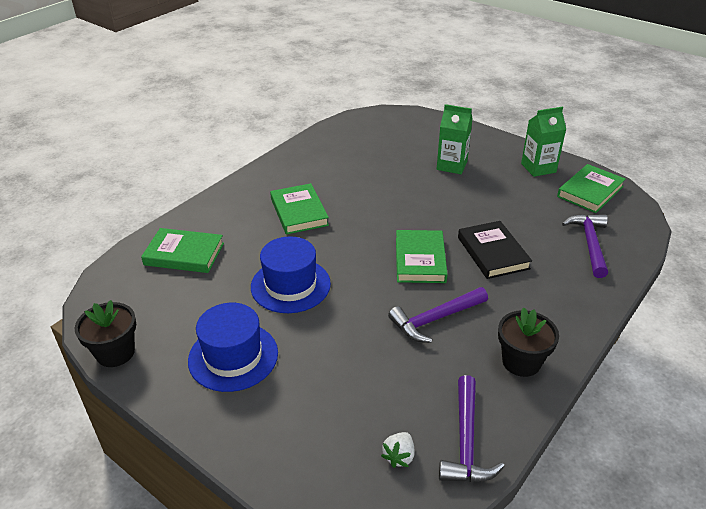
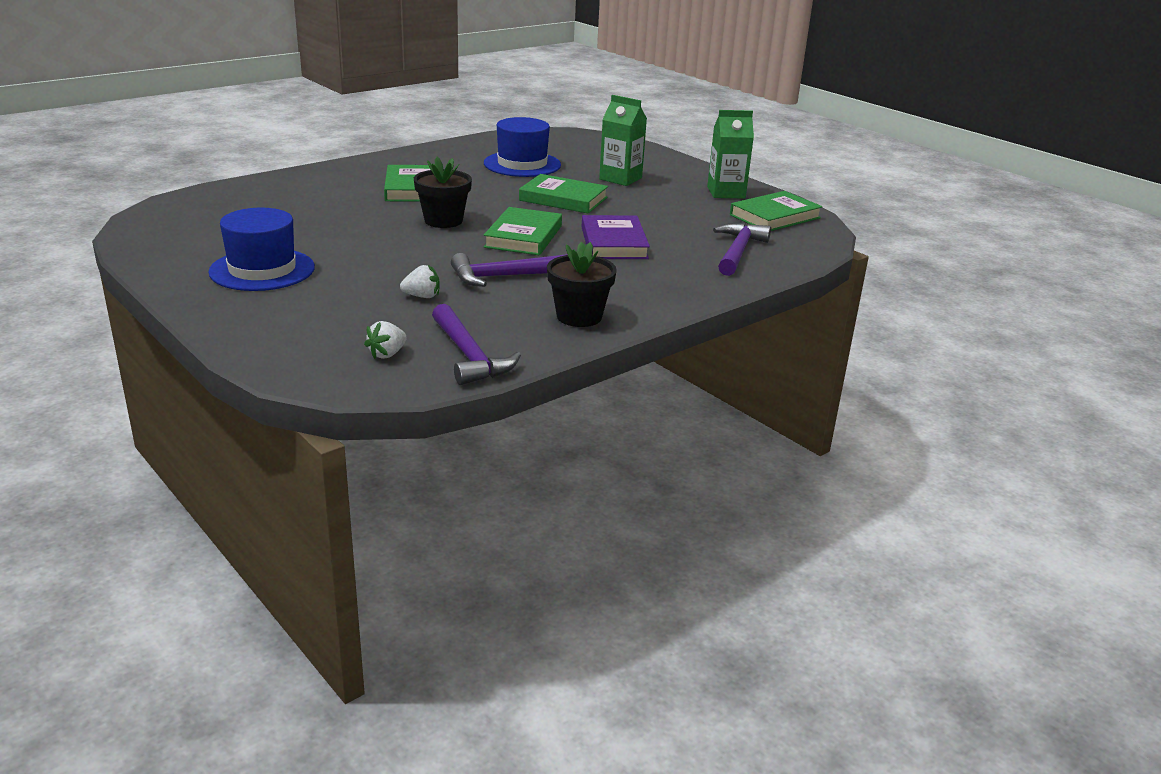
camera: 10 degrees right, 10 degrees down
black flower pot [75,300,136,367] -> black flower pot moved to [414,157,472,228]
green book [141,228,224,273] -> green book moved to [519,174,608,214]
blue hat [251,236,331,313] -> blue hat moved to [484,117,561,177]
purple hammer [439,375,505,482] -> purple hammer turned 45 degrees counterclockwise [432,304,521,385]
black book [458,221,532,279] -> purple book [582,215,650,259]
none -> white strawberry [400,265,440,298]

